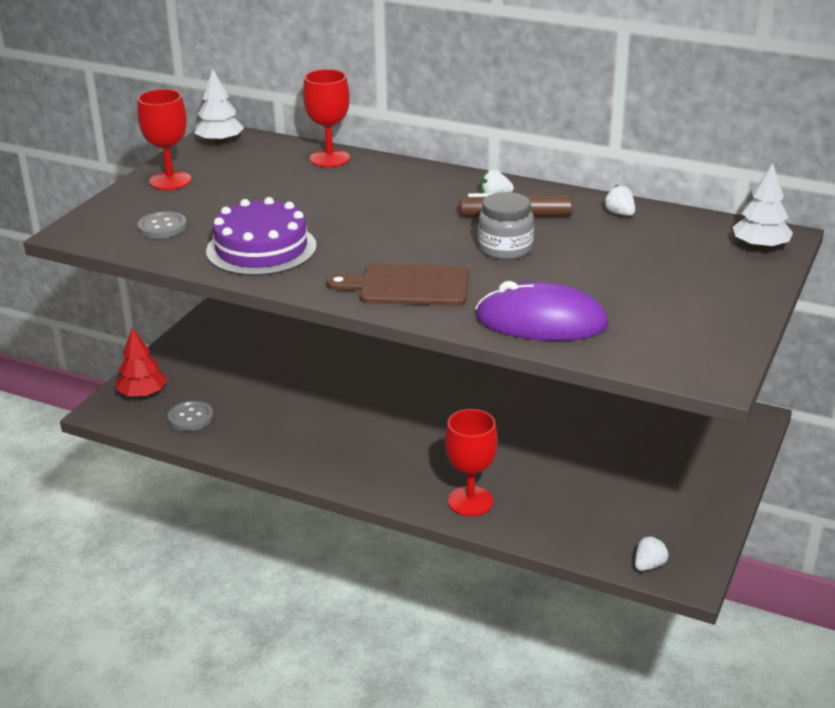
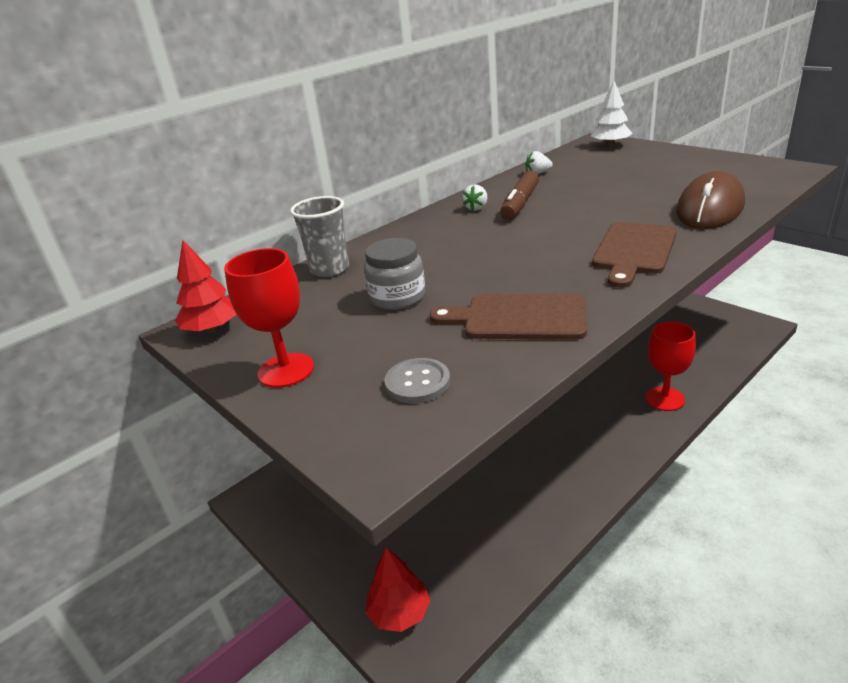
camera: 65 degrees left, 0 degrees up
grey button [168,401,213,431] -> none
white tree [195,69,244,144] -> red tree [175,240,237,333]
purple cake [206,197,317,276] -> brown cutting board [430,294,587,340]
red goblet [303,69,350,167] -> grey cup [290,196,349,277]
purple mouse [475,281,609,341] -> brown mouse [676,171,745,229]
grey jar [478,192,534,260] -> grey jar moved to [364,238,425,310]
white strawberry [635,536,669,571] -> none

